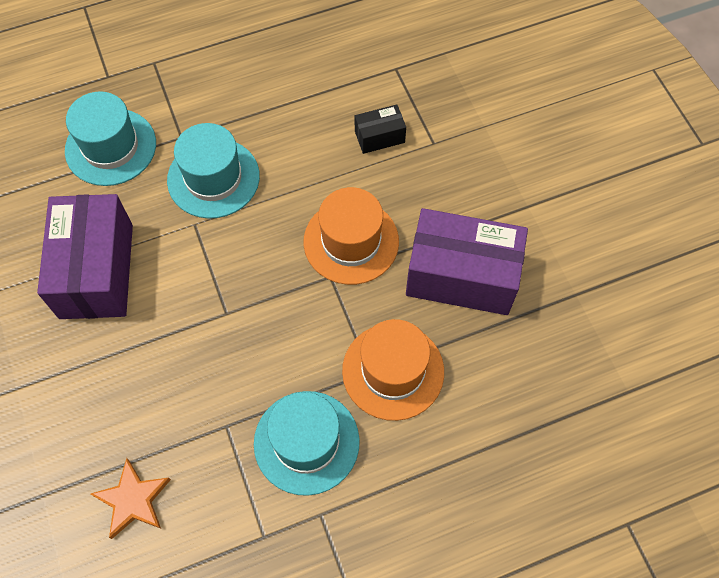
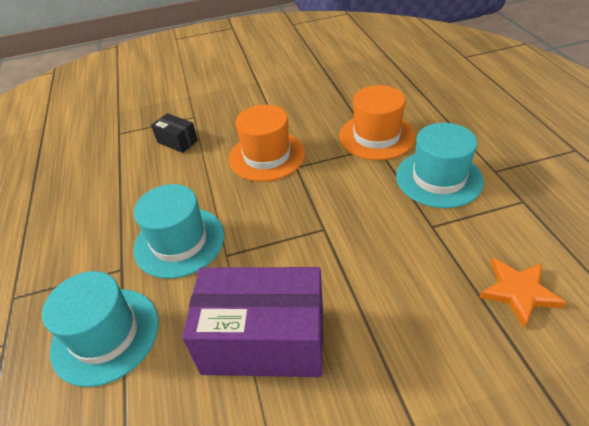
camera: 80 degrees left, 20 degrees down
black box [355,104,406,154] -> black box turned 45 degrees counterclockwise [151,113,198,153]
purple box [406,208,528,315] -> none

